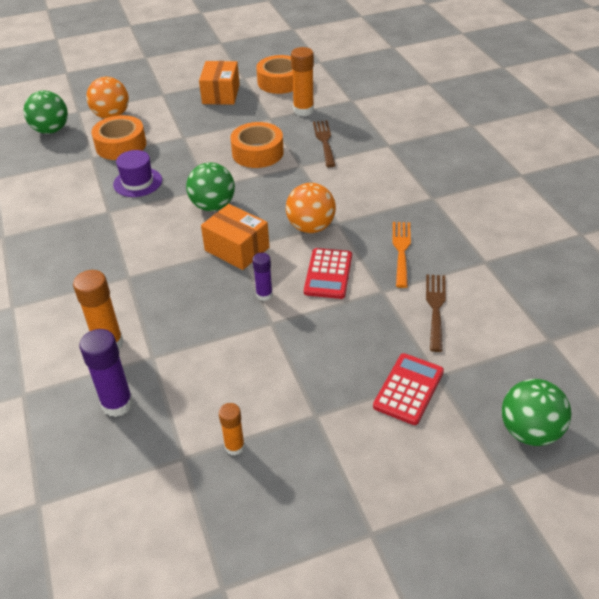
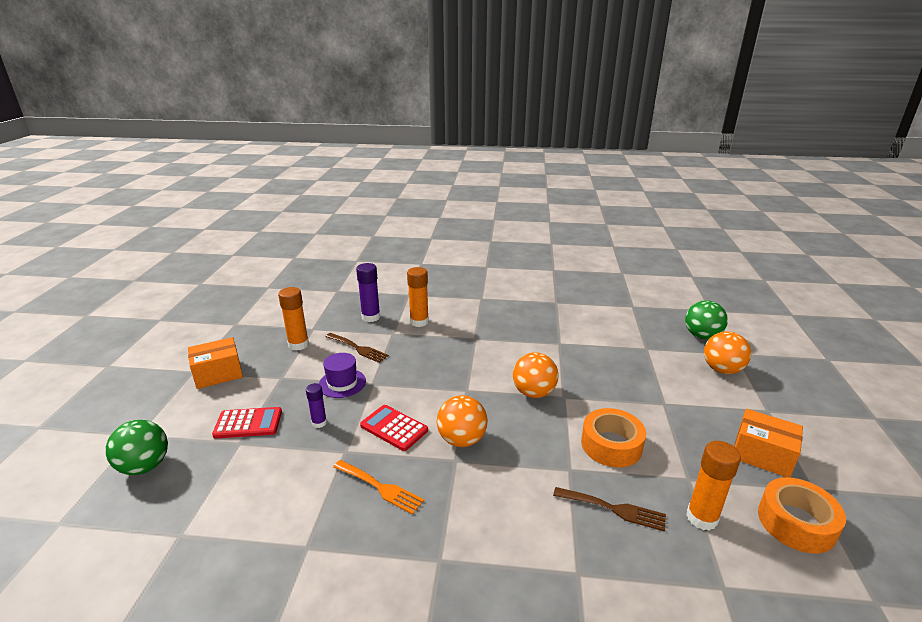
camera: 115 degrees right, 15 degrees down
orange tape [91,115,146,160] -> none
purple hat [113,150,162,197] -> purple hat moved to [319,353,366,398]
green ball [186,163,235,211] -> orange ball [513,352,559,398]
orange box [201,204,269,270] -> orange box moved to [188,337,243,389]
orange glue stick [219,403,245,456] -> orange glue stick [278,287,309,351], size x1.67
purple glue stick [252,253,273,301] -> purple glue stick moved to [306,383,327,428]
red calculator [373,353,444,425] -> red calculator turned 60 degrees counterclockwise [212,407,282,438]
brown fork [426,274,446,352] -> brown fork moved to [325,333,389,363]

